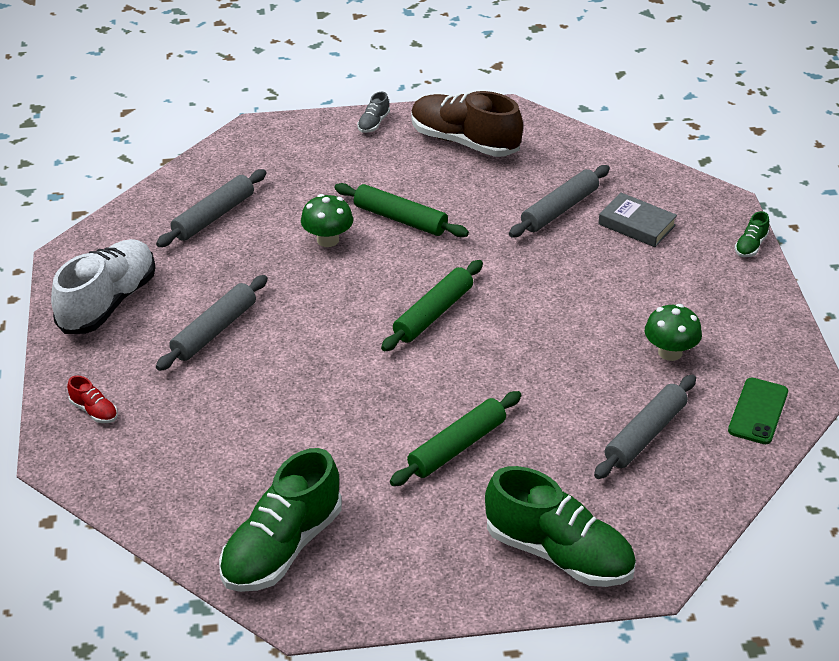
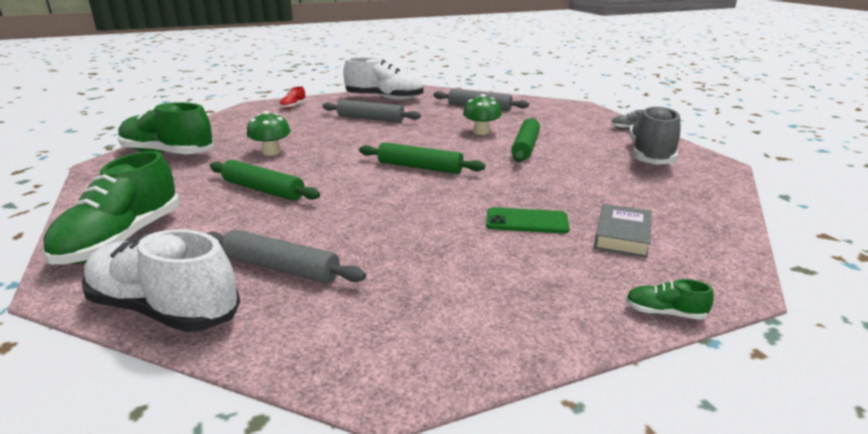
camera: 75 degrees right, 15 degrees down
brown shoe [411,91,523,157] -> grey shoe [629,105,680,165]
grey rolling pin [509,165,610,237] -> none
green mushroom [645,304,702,361] -> green mushroom moved to [247,111,291,156]
green phone [728,378,788,444] -> green phone moved to [486,207,570,234]
none -> white shoe [82,229,240,332]

